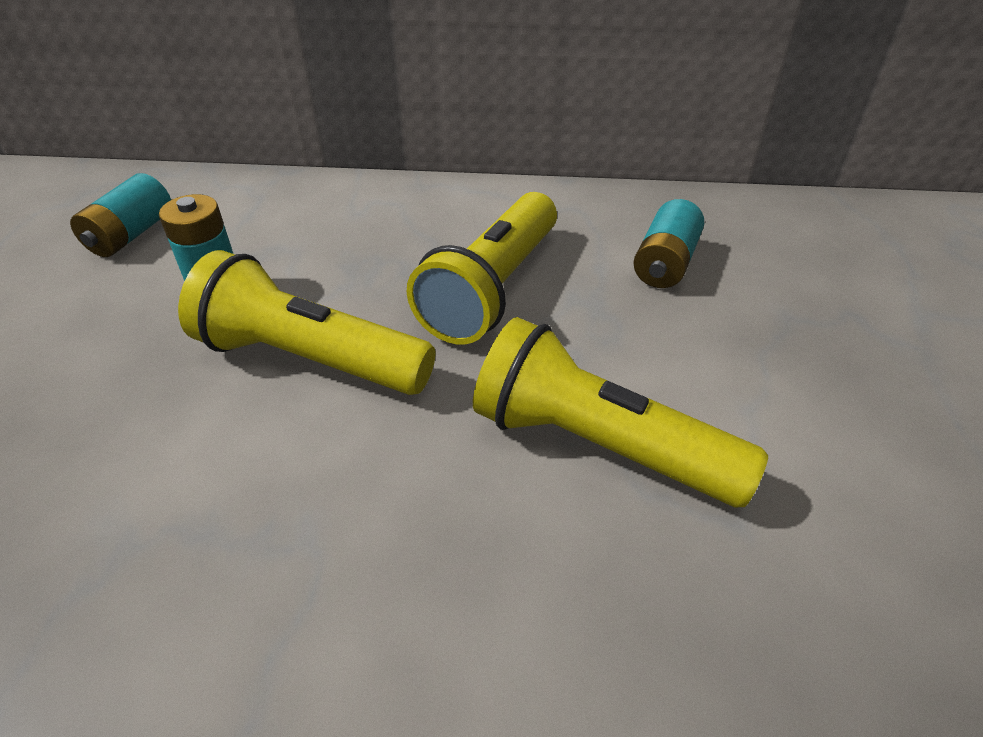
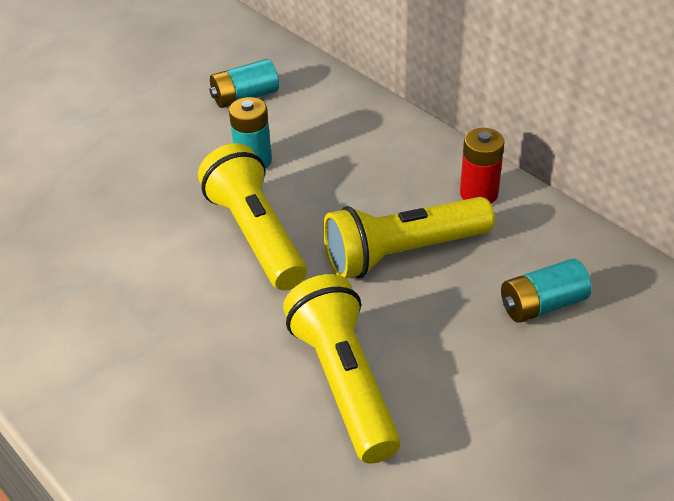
camera: 45 degrees right, 0 degrees up
none -> red battery [460,128,504,204]

